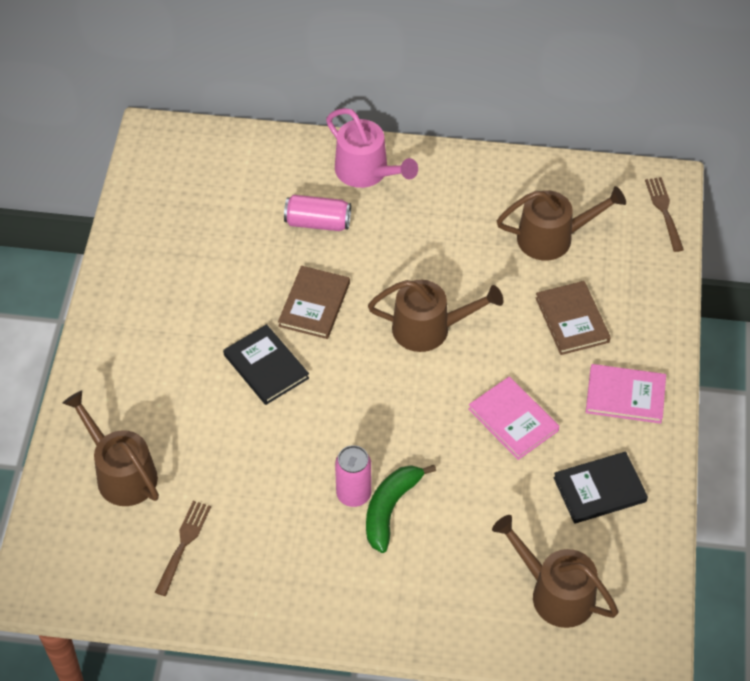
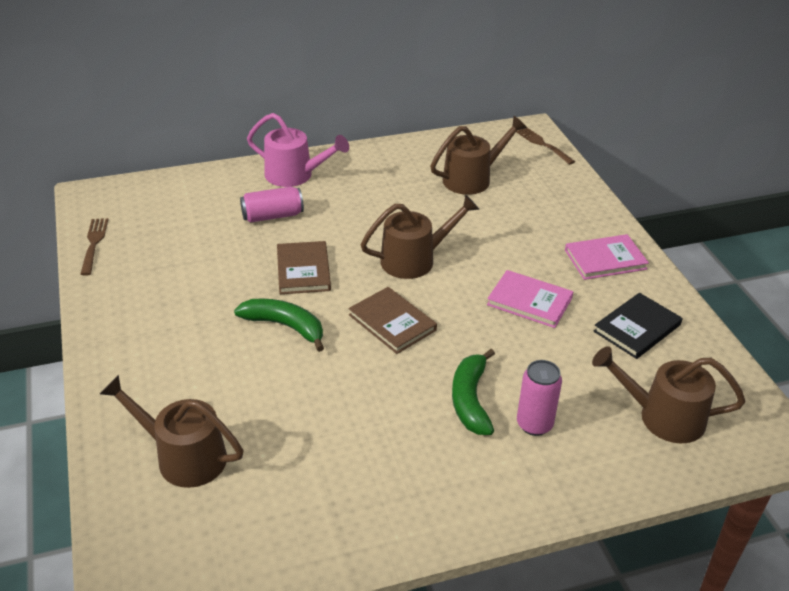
camera: 25 degrees left, 15 degrees down
brown fork [155,501,211,596] -> brown fork moved to [80,218,108,276]
black book [223,324,309,405] -> green banana [234,299,324,352]
pink can [335,445,371,507] -> pink can moved to [517,360,562,436]
brown book [535,281,611,355] -> brown book moved to [349,287,437,354]

